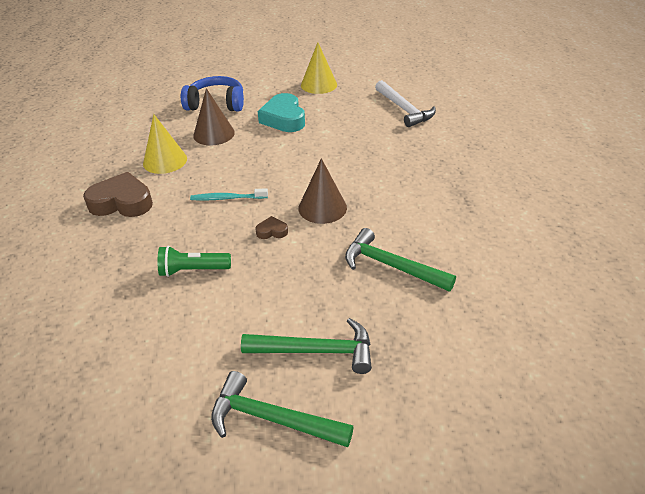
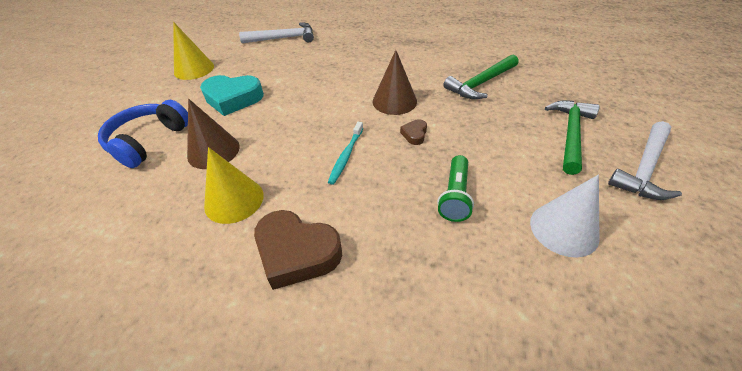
camera: 70 degrees left, 5 degrees up
brown heart [83,172,153,217] -> brown heart turned 90 degrees counterclockwise [254,210,342,290]
green hammer [211,371,354,447] -> white hammer [608,121,682,200]
none -> white cone [530,175,600,258]

